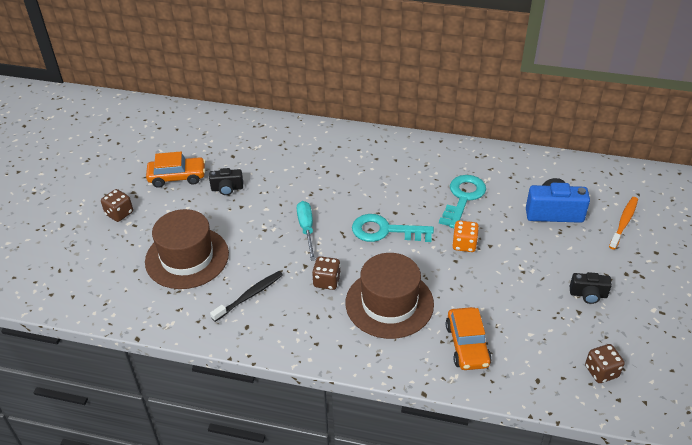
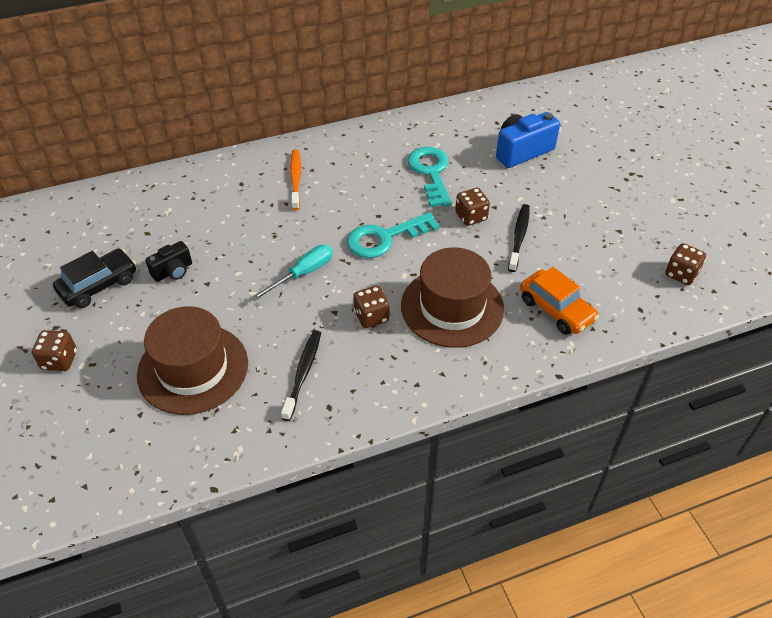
camera: 35 degrees left, 5 degrees up
orange car [146,152,206,188] -> black car [53,249,136,308]
turquoise screwdriver [297,201,316,261] -> turquoise screwdriver turned 90 degrees clockwise [251,245,333,301]
orange dice [452,220,479,252] -> brown dice [455,188,490,226]
black camera [569,272,612,304] -> none
orange toothbrush [609,197,638,250] -> orange toothbrush moved to [290,149,301,210]
none -> black toothbrush [508,204,530,272]

